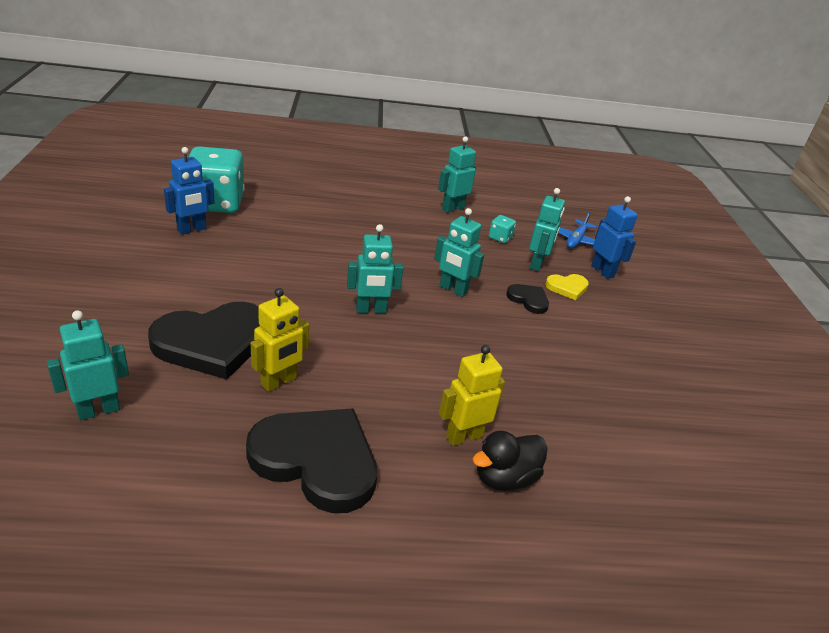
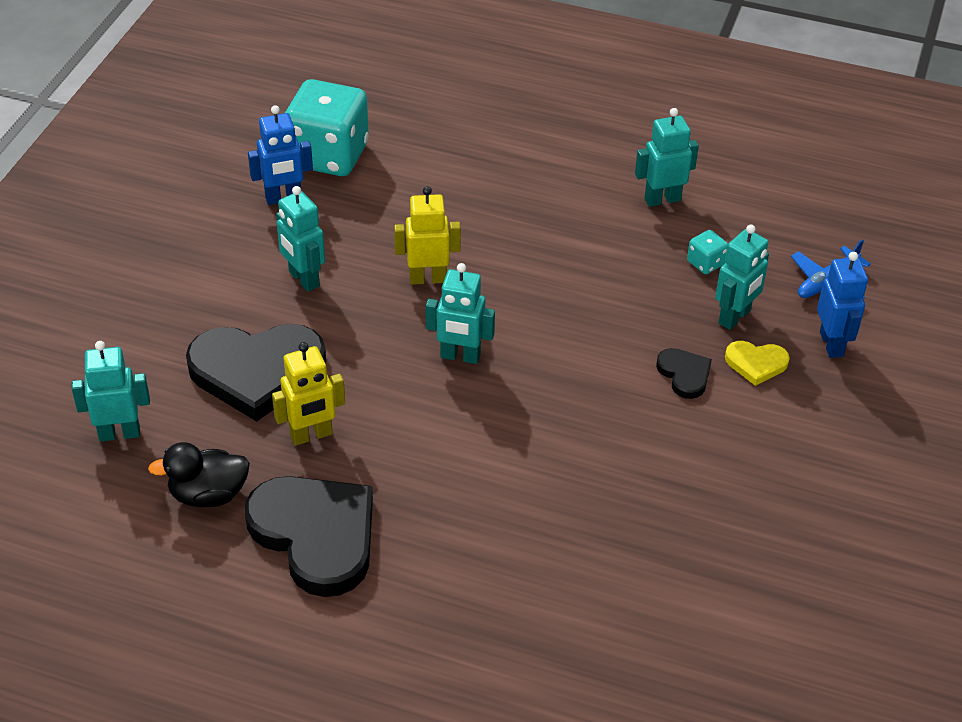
camera: 25 degrees right, 10 degrees up
turquoise robot [434,208,484,297] -> turquoise robot moved to [276,186,325,292]
yellow robot [439,345,505,446] -> yellow robot moved to [394,186,461,285]
black duck [473,431,548,491] -> black duck moved to [148,442,250,507]

